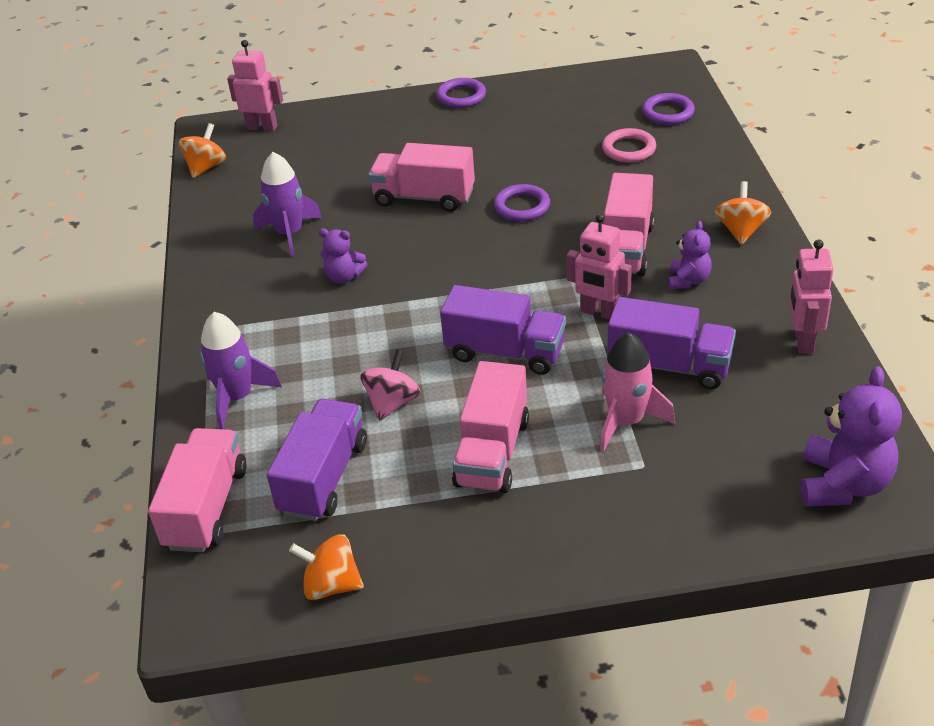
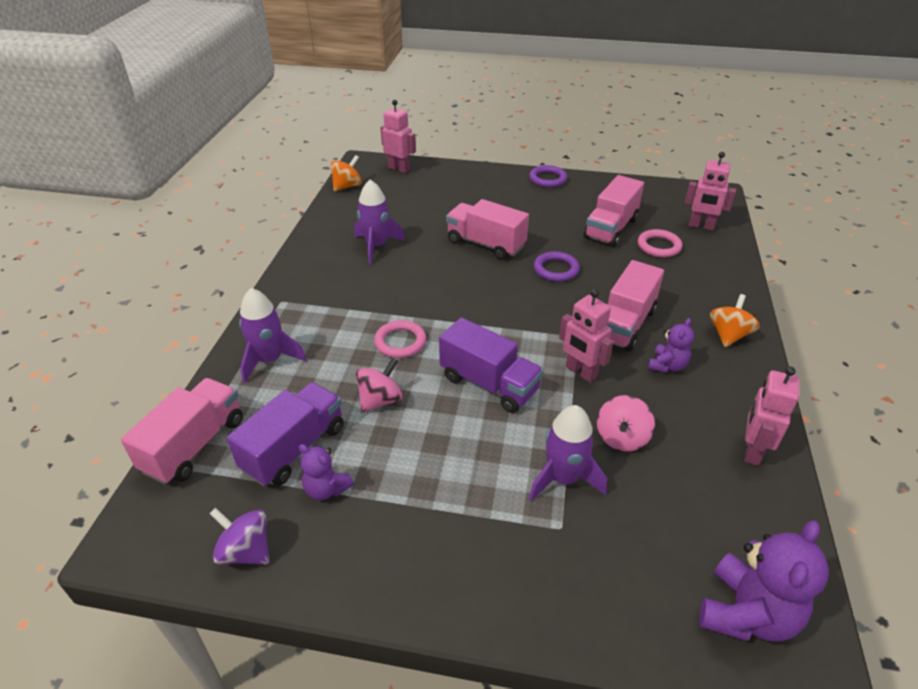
camera: 15 degrees right, 0 degrees up
orange spinning top [289,534,364,600] -> purple spinning top [210,508,269,564]
purple teddy bear [319,229,368,284] -> purple teddy bear moved to [299,444,354,500]
pink truck [452,361,529,493] -> pink truck moved to [584,175,644,247]
pink rocket [600,332,675,452] -> purple rocket [529,405,607,501]
purple truck [608,297,736,389] -> pink spinning top [597,395,655,452]
purple ring [642,93,695,125] -> pink robot [685,152,736,230]
none -> pink ring [374,320,426,358]

